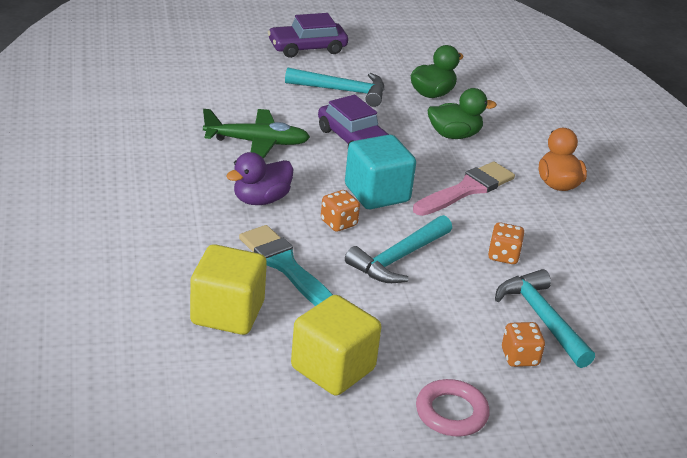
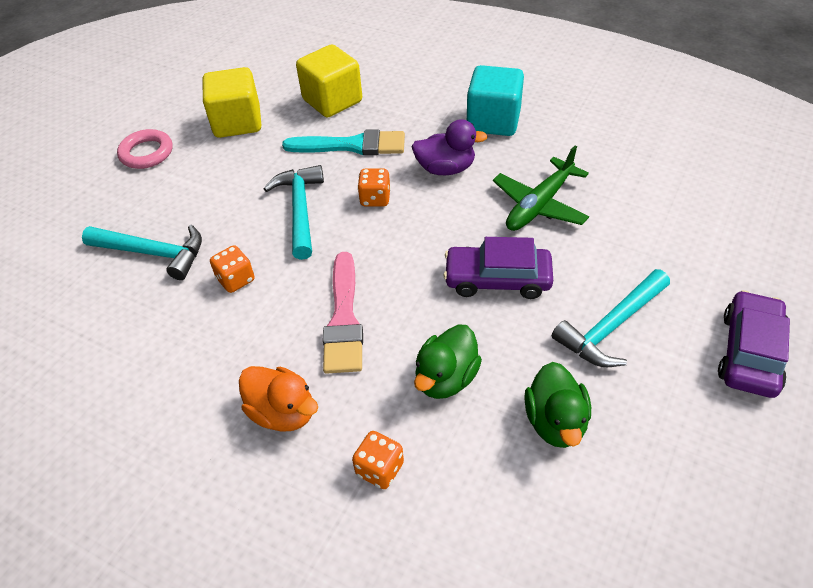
camera: 135 degrees right, 15 degrees up
purple duck [226,152,294,205] -> purple duck turned 90 degrees clockwise [411,119,488,175]
turquoise cube [345,134,416,209] -> turquoise cube moved to [467,65,524,136]
orange dice [502,322,545,367] -> orange dice moved to [352,431,404,489]

